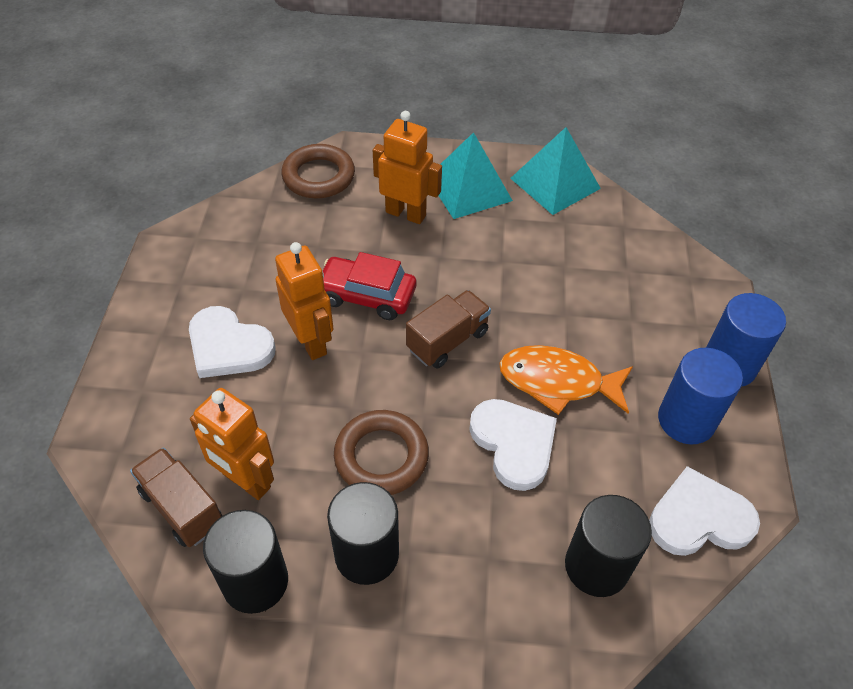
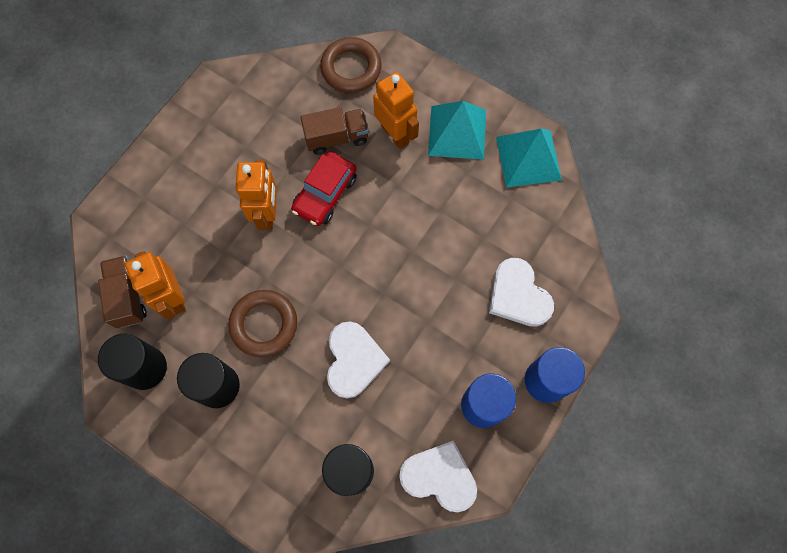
camera: 30 degrees right, 20 degrees up
white heart [189,306,276,378] -> white heart moved to [489,258,554,327]
red car [323,252,416,320] -> red car turned 105 degrees counterclockwise [291,152,357,226]
brown truck [406,290,491,369] -> brown truck moved to [300,107,369,155]
orange fish [499,345,633,415] -> none

